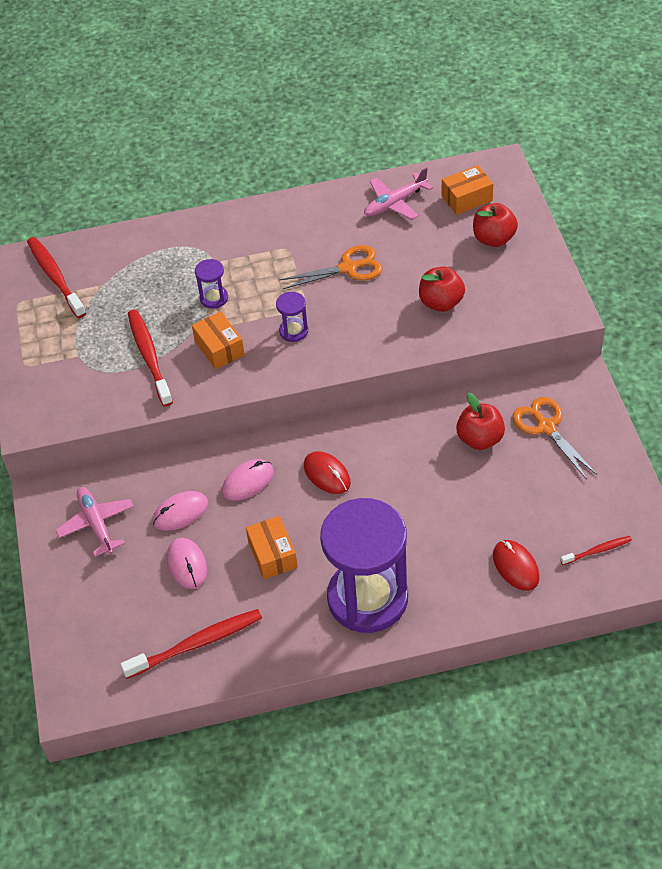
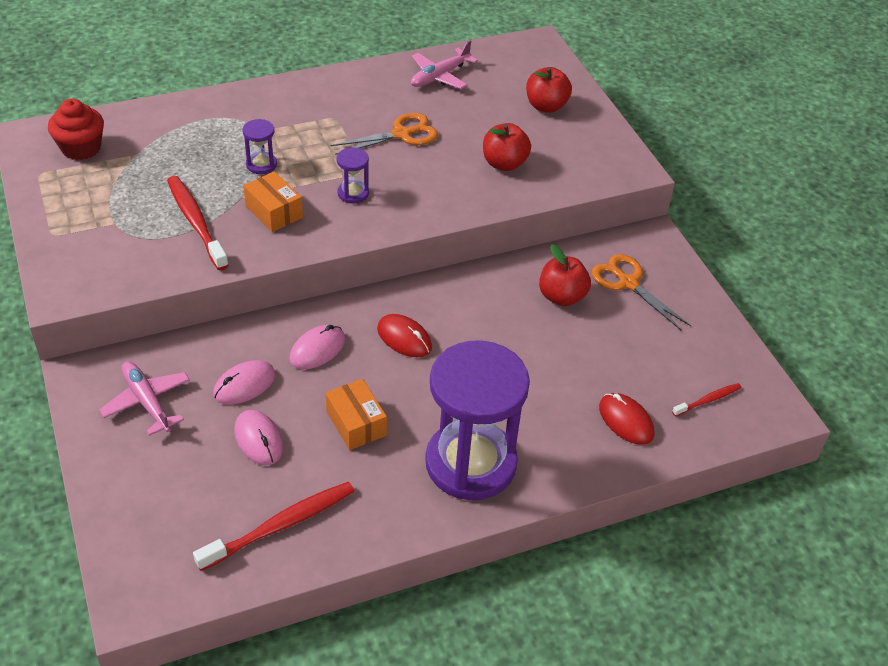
camera: 15 degrees left, 5 degrees down
red toothbrush [27,237,86,318] -> red cupcake [48,99,104,160]
orange box [442,165,493,215] -> none

